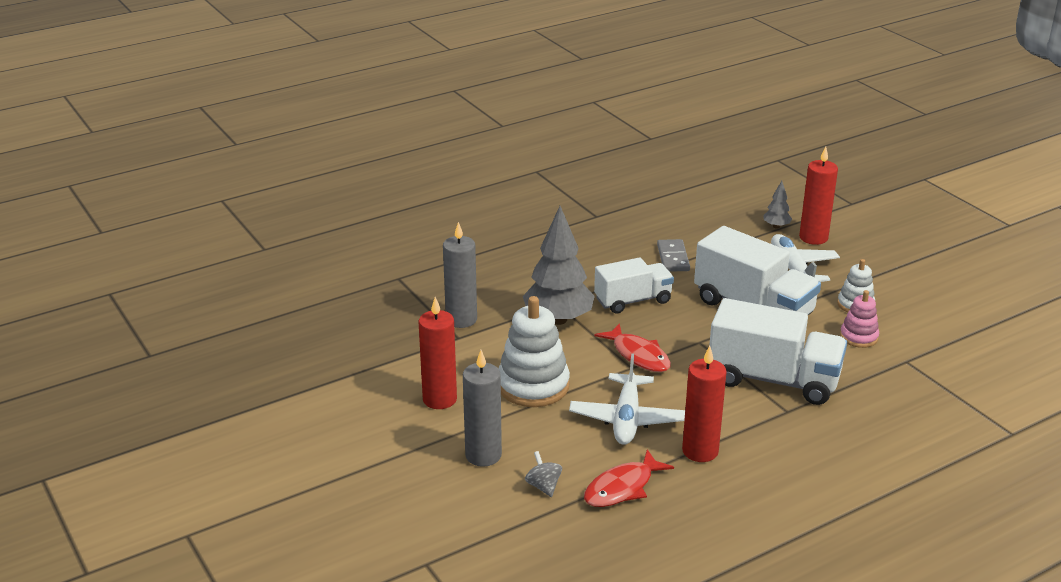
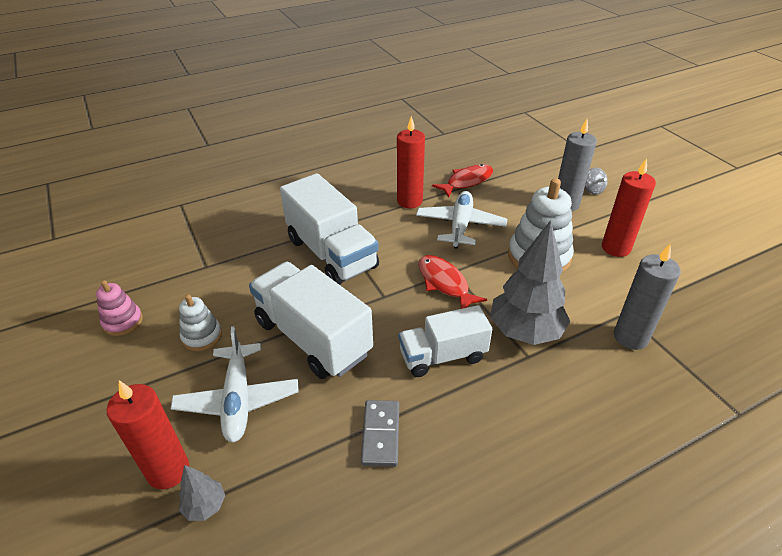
camera: 175 degrees left, 10 degrees up
grey spinning top [525,451,562,497] -> grey spinning top moved to [585,168,608,195]
white truck [709,298,847,405] -> white truck turned 150 degrees counterclockwise [280,173,379,285]
pink stacking toy [840,290,879,348] -> pink stacking toy moved to [96,280,143,336]

